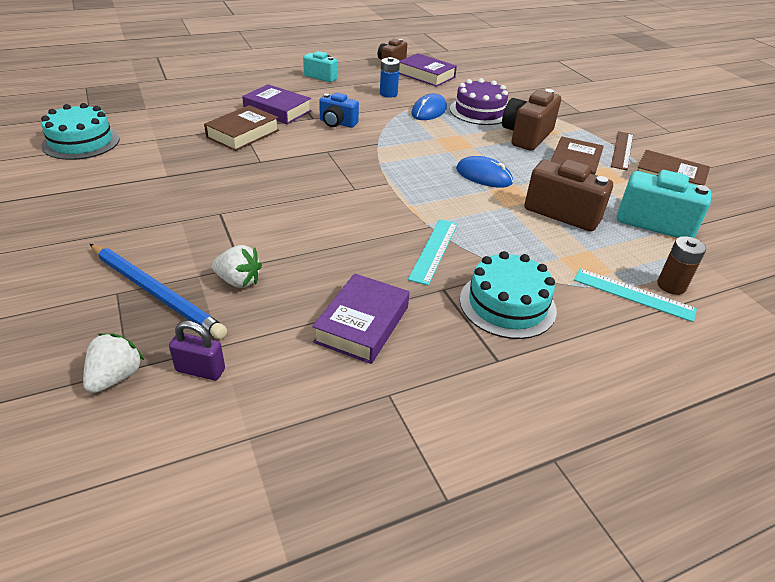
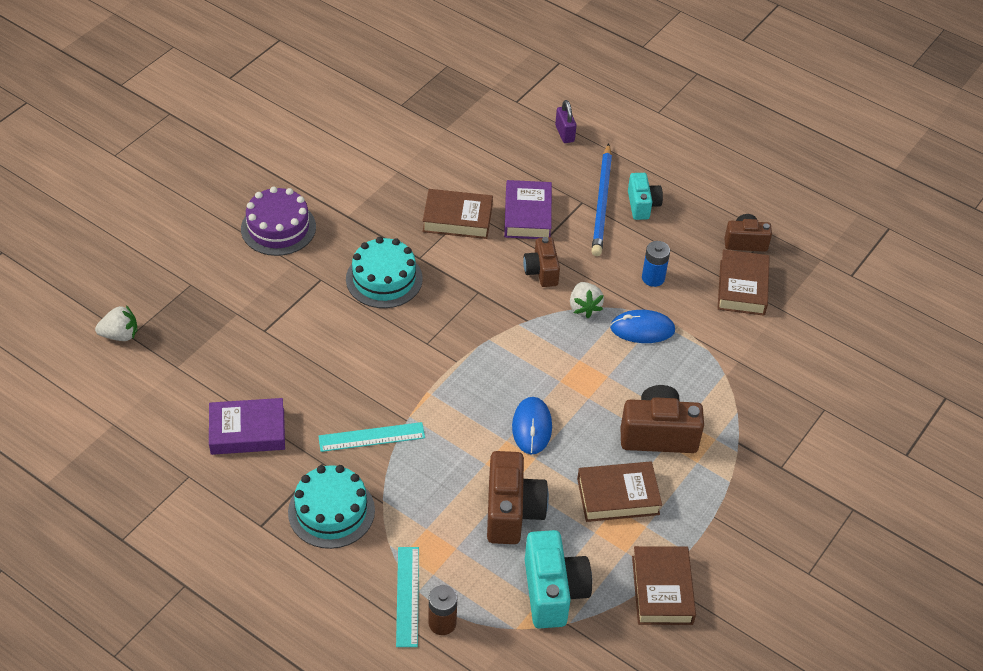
camera: 60 degrees right, 10 degrees up
turquoise cake [41,103,120,160] -> turquoise cake moved to [346,237,423,308]
blue pencil [90,244,227,339] -> blue pencil moved to [592,143,612,256]
purple padlock [169,321,225,381] -> purple padlock moved to [555,100,577,143]
white strawberry [212,245,262,288] -> white strawberry moved to [570,282,604,318]
blue camera [319,93,359,128] -> brown camera [523,237,560,287]
purple book [399,53,457,87] -> brown book [717,249,770,316]
purple cake [450,78,508,125] -> purple cake moved to [241,186,316,256]
brown ruler [611,131,633,170] -> none

